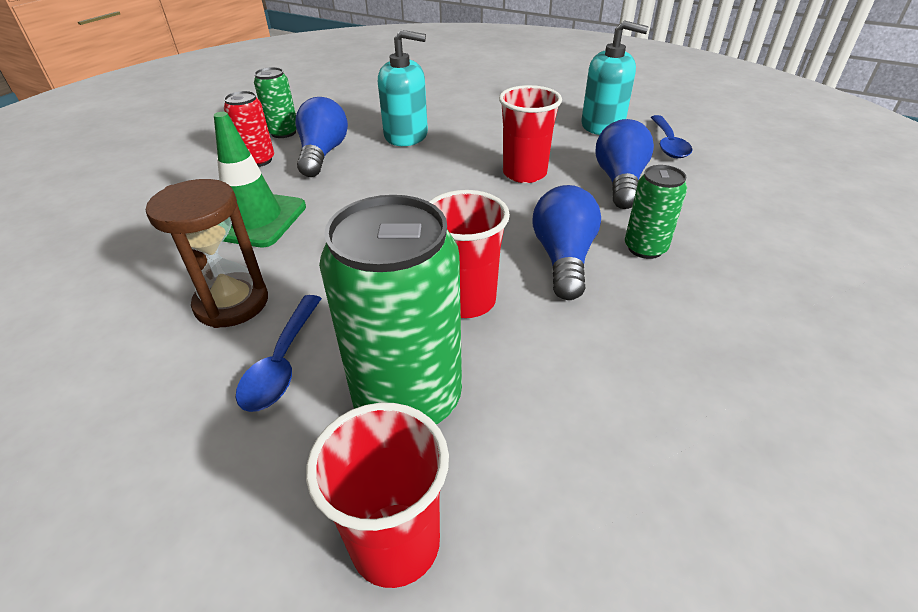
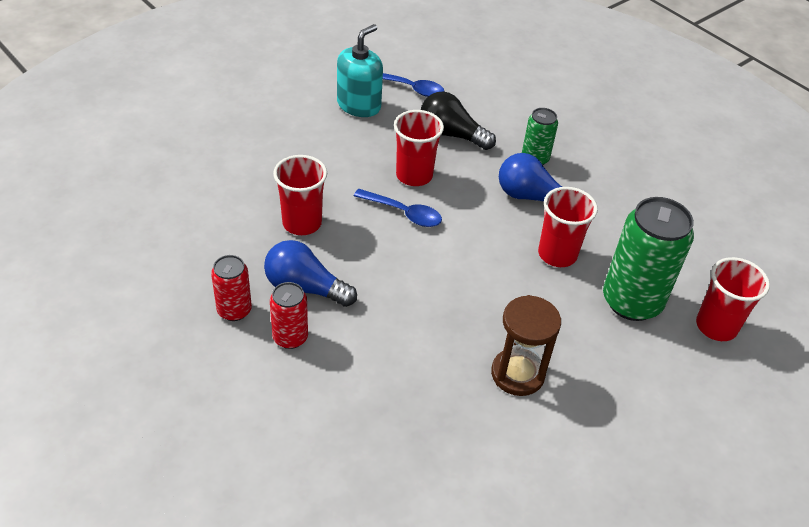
camera: 75 degrees left, 5 degrees up
green traffic cone [214,112,306,247] -> none
blue spoon [236,295,322,412] -> blue spoon moved to [354,189,442,227]
green can [254,67,296,138] -> red can [211,255,252,321]
turquoise soap dispenser [378,30,428,146] -> red cup [273,155,327,235]
blue light bulb [595,119,654,209] -> black light bulb [421,91,496,150]

